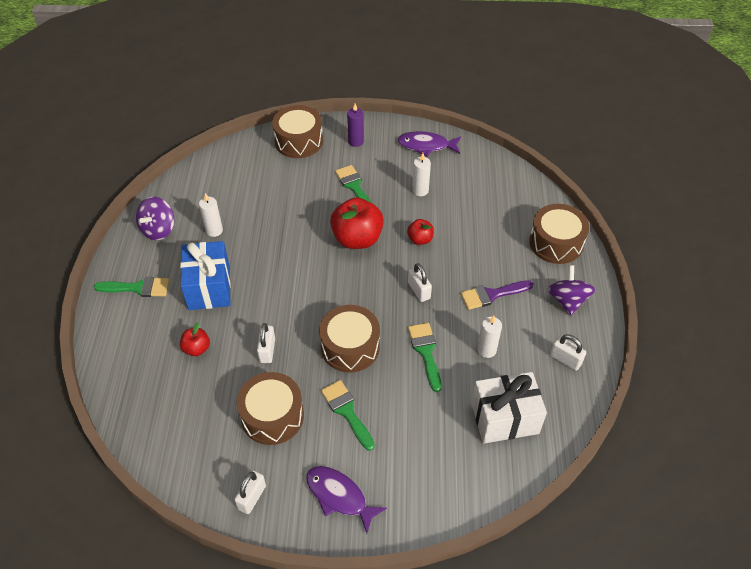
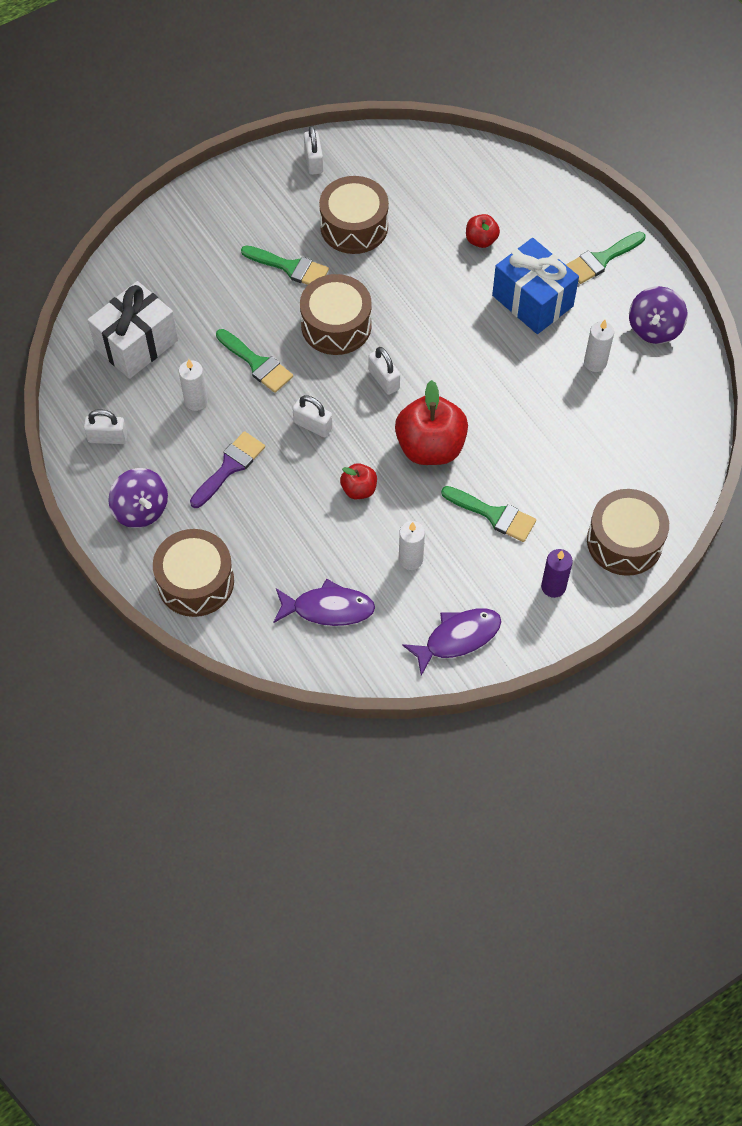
camera: 145 degrees right, 10 degrees up
purple spinning top [136,197,174,240] -> purple spinning top turned 150 degrees counterclockwise [629,286,688,344]
white padlock [257,323,275,363] -> white padlock moved to [368,347,400,395]
purple fish [306,466,387,533] -> purple fish moved to [274,579,375,626]

